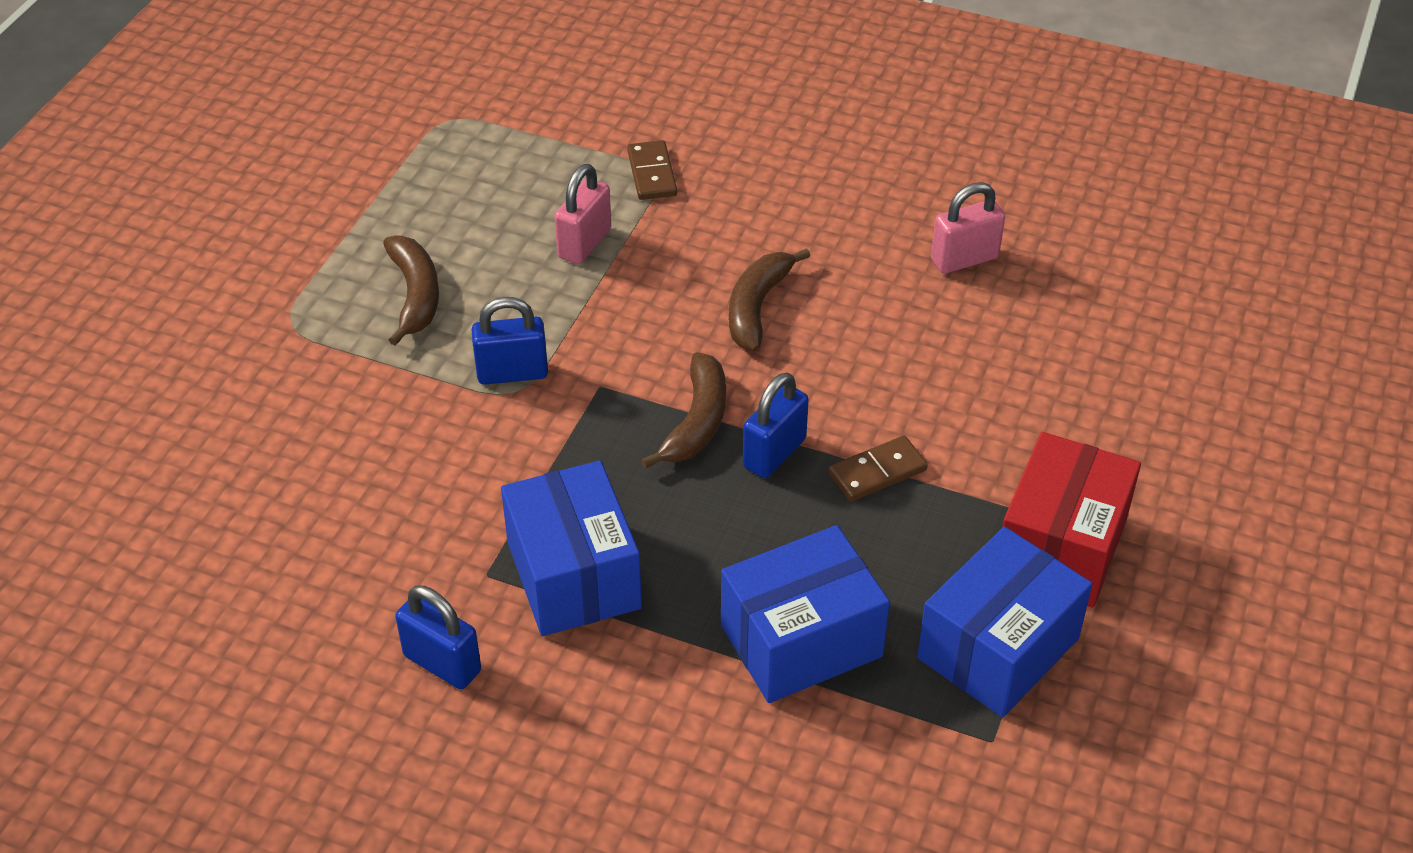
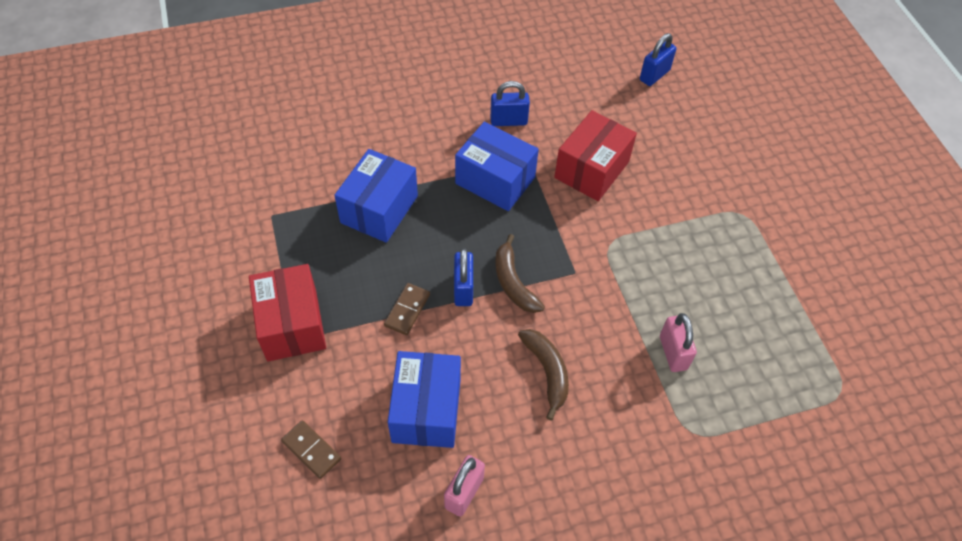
camera: 140 degrees right, 10 degrees up
brown banana [383,235,439,346] -> none
blue padlock [471,297,548,385] -> blue padlock moved to [640,33,676,86]
brown domino [627,140,677,200] -> brown domino moved to [281,420,341,479]
blue box [917,527,1092,718] -> blue box moved to [388,351,461,448]
none -> red box [554,110,637,201]

